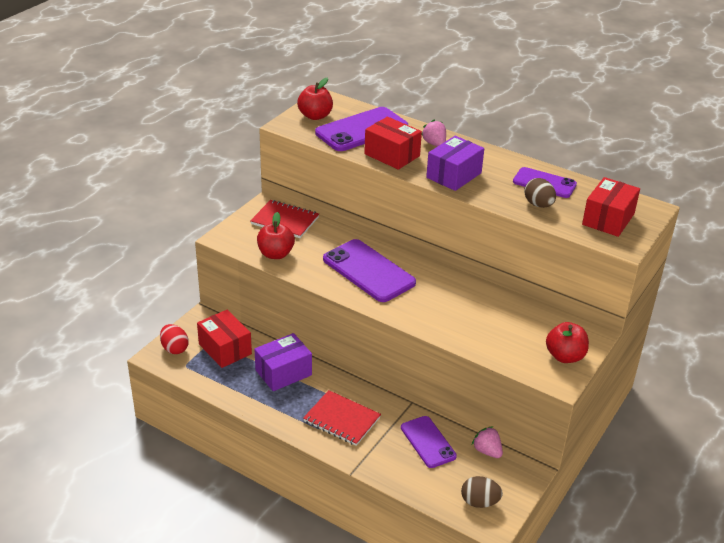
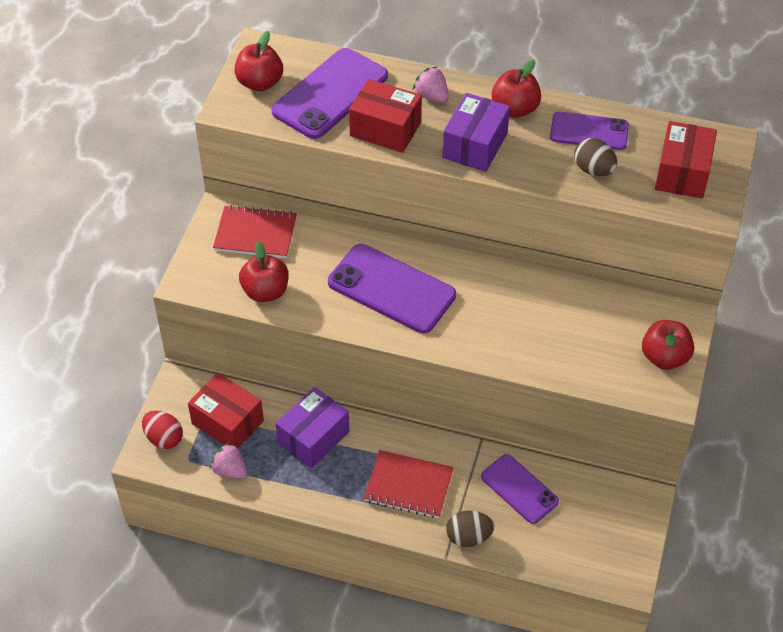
camera: 15 degrees left, 15 degrees up
brown egg [461,476,503,508] -> brown egg moved to [446,511,494,547]
pink strawberry [472,426,503,458] -> pink strawberry moved to [210,442,248,479]
none -> red apple [492,60,541,118]

